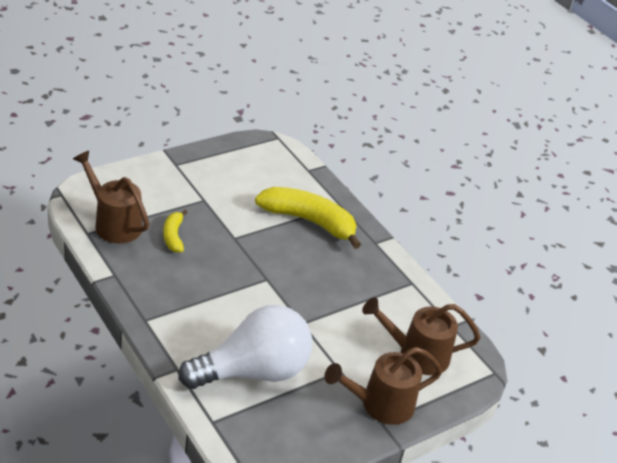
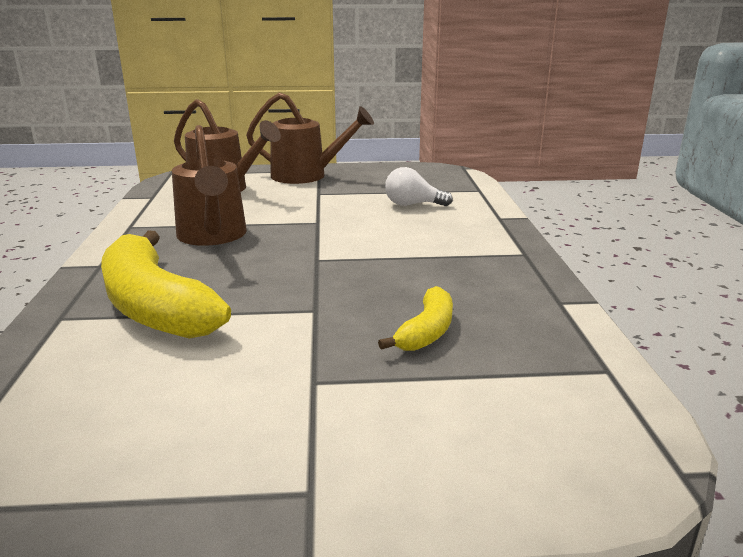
camera: 145 degrees left, 15 degrees down
brown watering can [73,151,149,243] -> brown watering can moved to [172,125,247,246]
white light bulb [178,305,312,389] -> white light bulb [385,167,453,206], size x0.43

